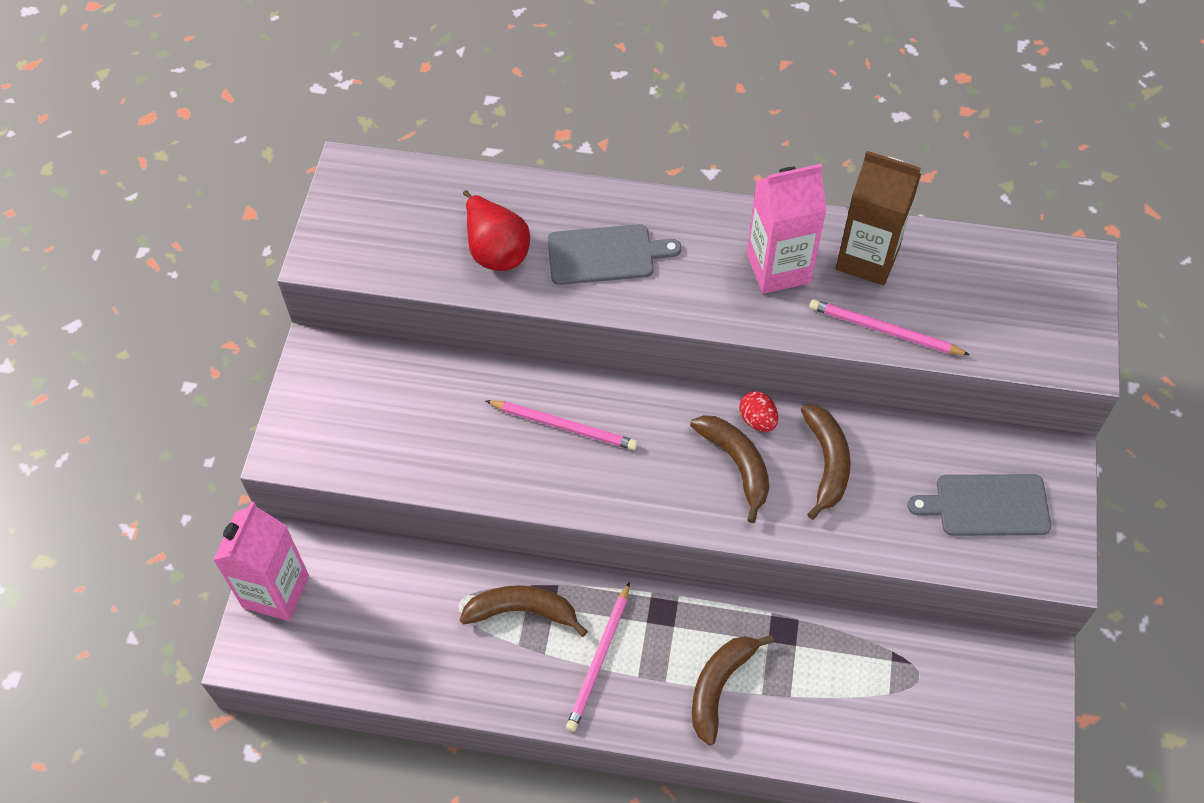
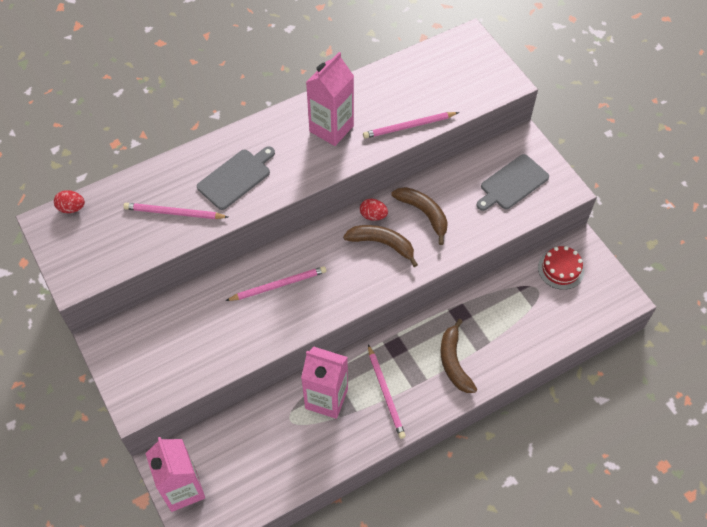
camera: 40 degrees left, 0 degrees up
brown banana [460,585,588,637] -> pink carton [301,347,348,419]
red pear [463,190,530,271] -> pink pencil [123,203,228,219]
brown carton [836,151,921,286] -> none
none -> red egg [54,190,85,213]
none -> red cake [538,246,584,290]

